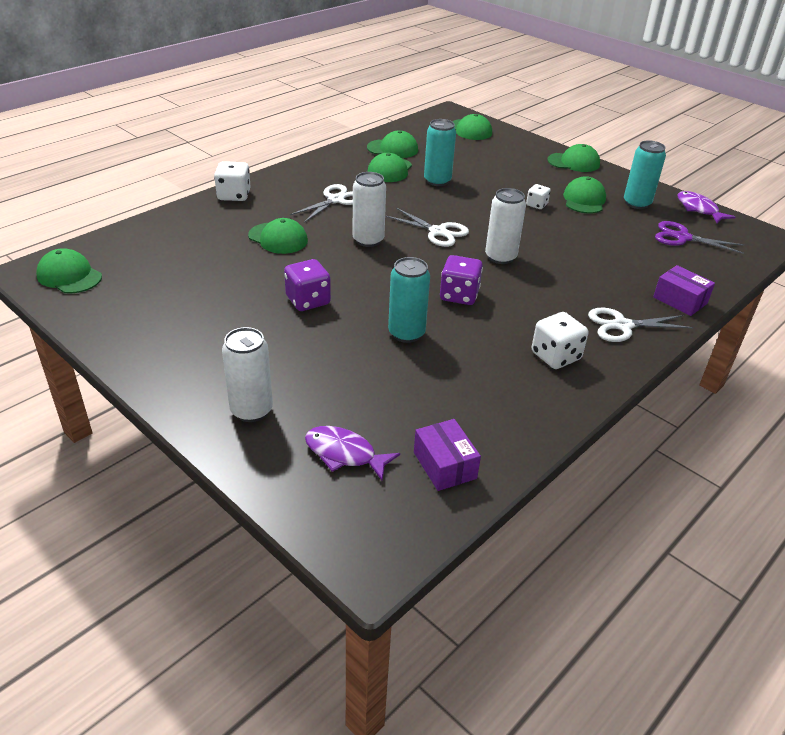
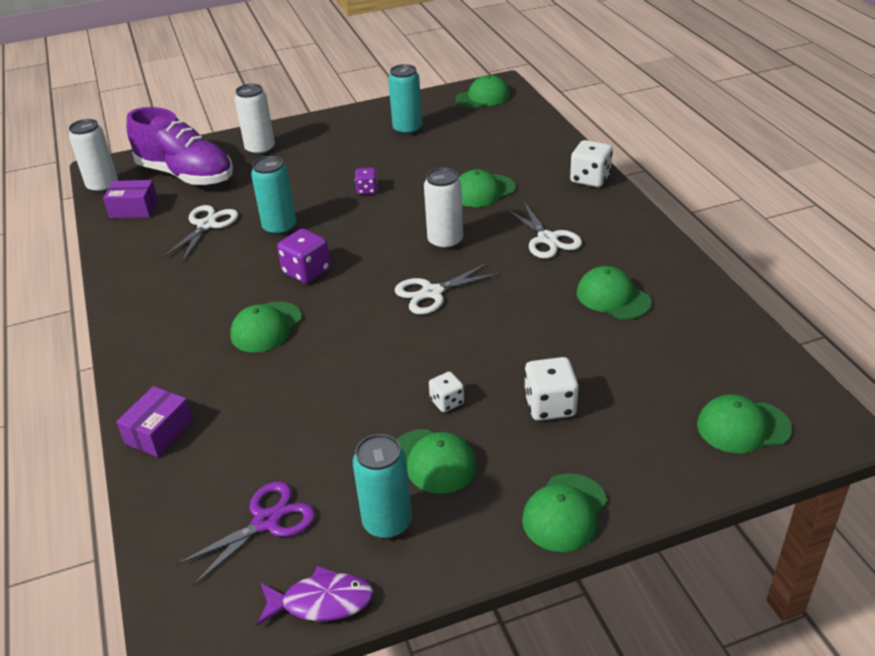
camera: 120 degrees right, 0 degrees up
purple dice [284,259,331,311] -> purple dice [355,168,377,195], size x0.60
purple fish [305,426,400,481] -> purple shoe [127,107,233,186]
green cap [367,131,418,158] -> green cap moved to [230,302,302,353]
turquoise can [424,119,456,186] -> turquoise can moved to [388,64,422,136]
white can [485,188,526,264] -> white can moved to [69,119,118,193]
white dice [532,312,588,369] -> white dice moved to [524,357,579,421]
white scissors [588,308,693,342] -> white scissors moved to [162,205,239,263]
purple box [653,265,715,316] -> purple box turned 45 degrees counterclockwise [116,386,193,457]

